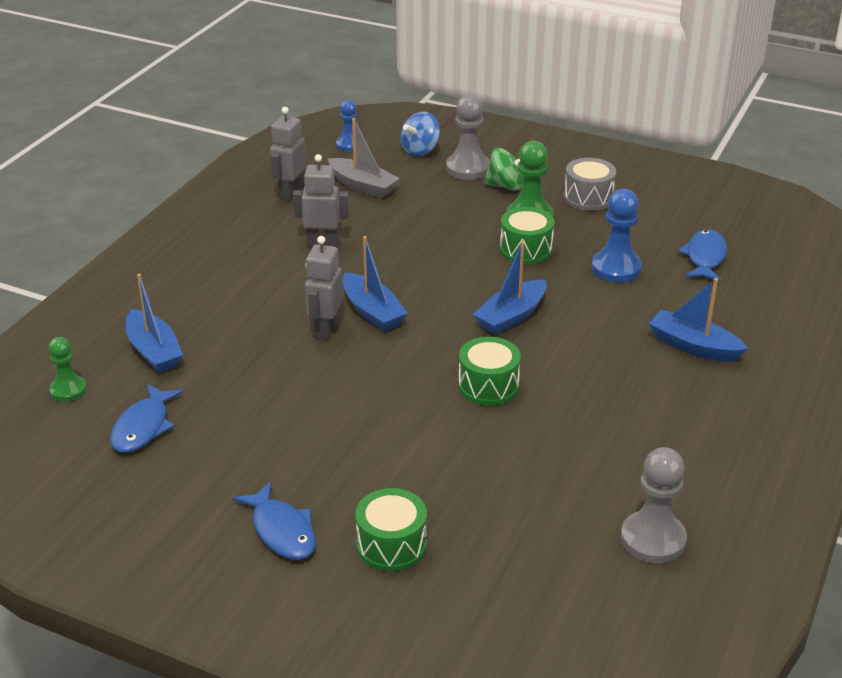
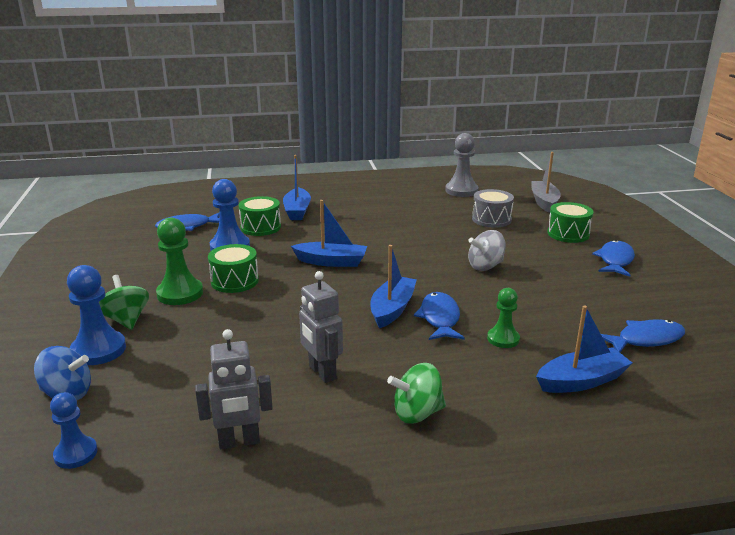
camera: 125 degrees left, 10 degrees down
green pawn [49,337,87,402] -> green pawn moved to [487,288,520,348]
blue boat [126,274,183,373] -> blue boat turned 45 degrees clockwise [536,305,632,393]
grey robot [305,236,343,340] -> blue fish [414,292,465,340]
grey boat [328,118,400,198] -> grey boat moved to [532,152,561,213]
grey pawn [446,94,490,180] -> blue pawn [67,265,126,365]
green drum [458,337,521,405] -> green drum moved to [239,196,281,236]
grey drum [564,158,616,211] -> grey drum moved to [472,189,514,228]
none -> green spinning top [387,363,446,424]
none -> grey spinning top [468,230,506,271]

